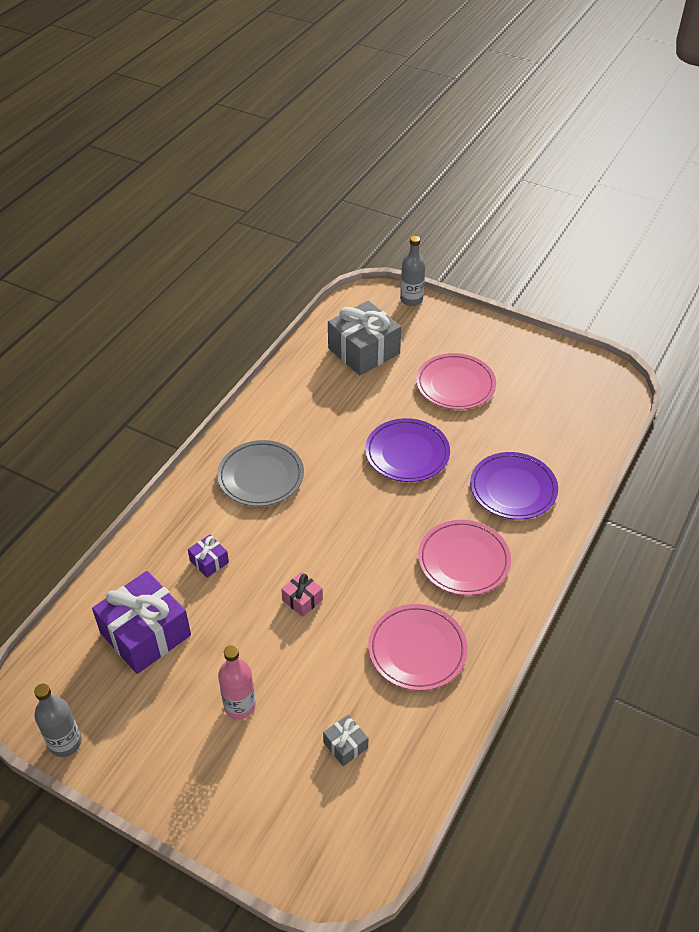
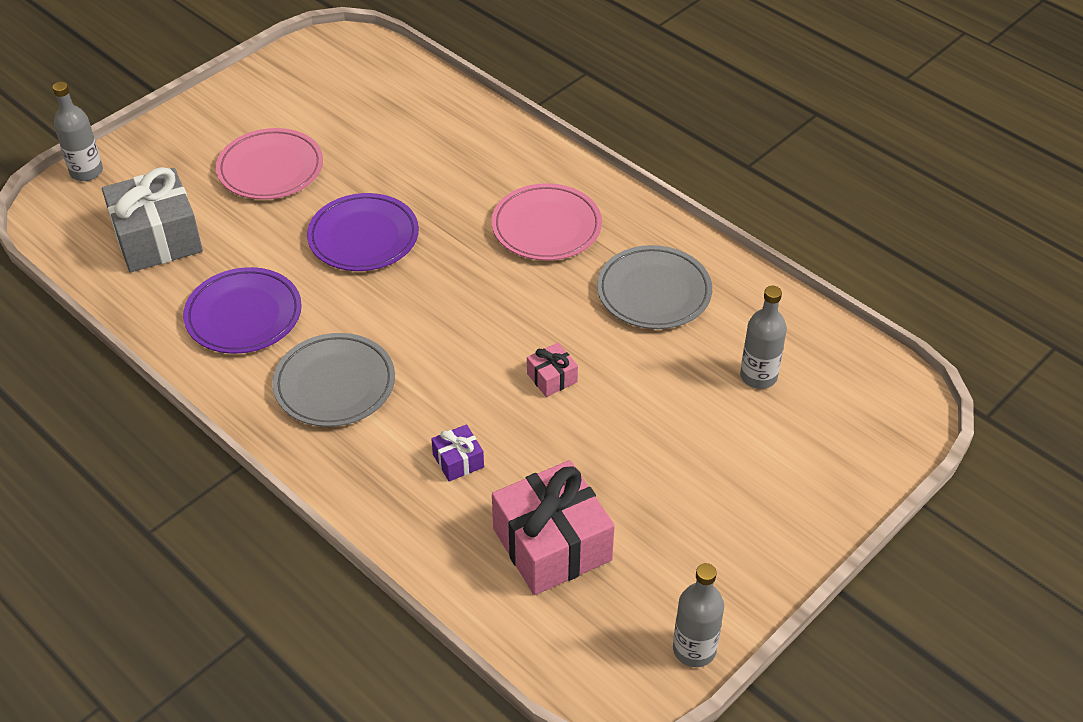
camera: 75 degrees left, 0 degrees up
purple gift [92,571,191,674] -> pink gift [492,460,615,595]
pink bottle [218,645,256,719] -> none
grey gift [323,715,368,766] -> grey bottle [740,286,787,389]
pink plate [368,604,468,691] -> grey plate [597,245,712,329]
purple plate [470,452,558,520] -> purple plate moved to [183,267,302,354]

